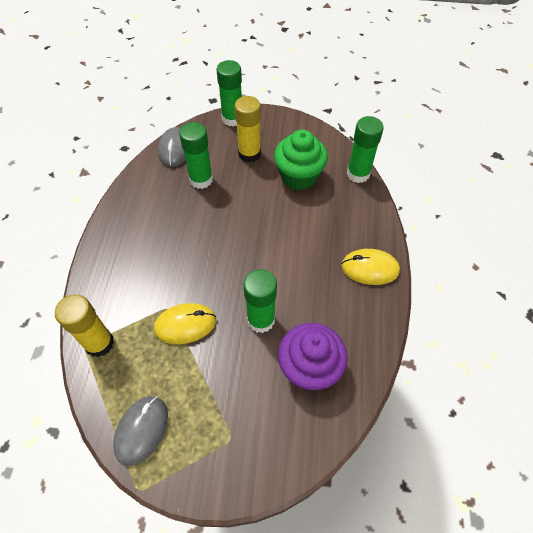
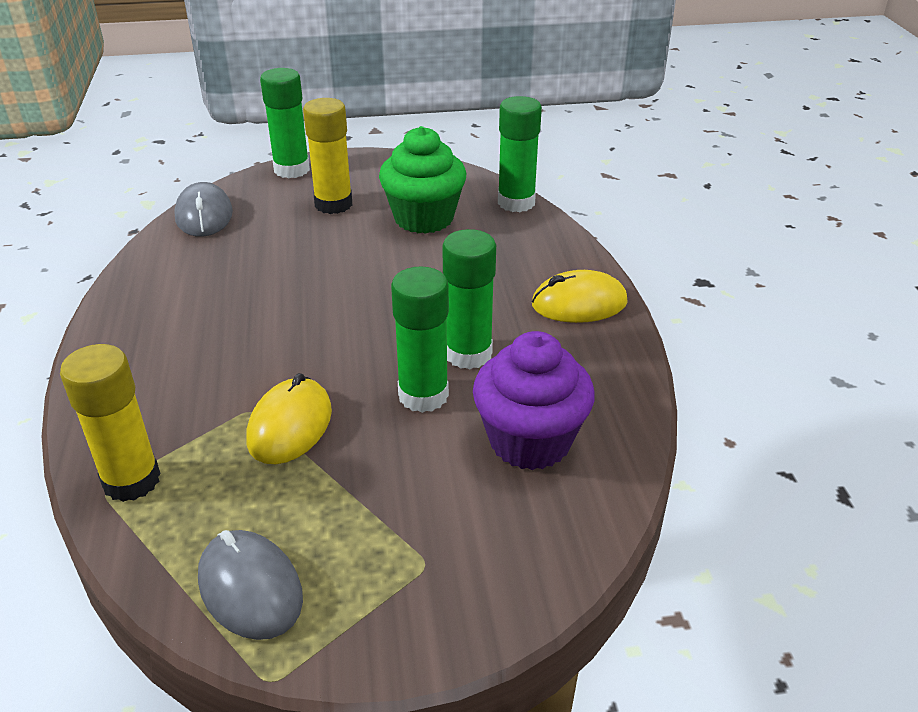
camera: 15 degrees left, 20 degrees down
grey mouse [113,396,168,466] -> grey mouse turned 45 degrees counterclockwise [198,530,303,640]
yellow mouse [154,303,216,344] -> yellow mouse turned 45 degrees counterclockwise [247,373,332,464]
green glue stick [179,122,213,189] -> green glue stick moved to [442,229,496,369]

